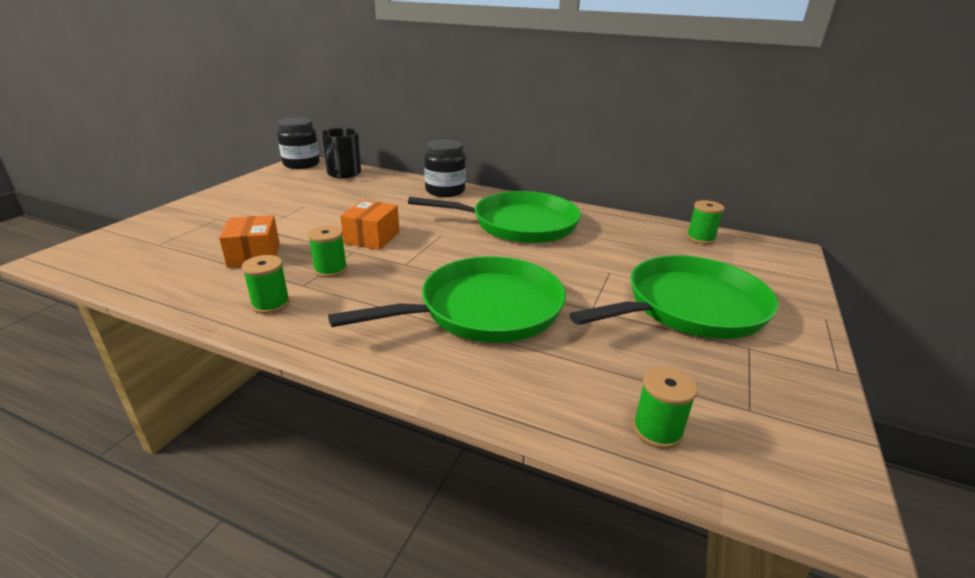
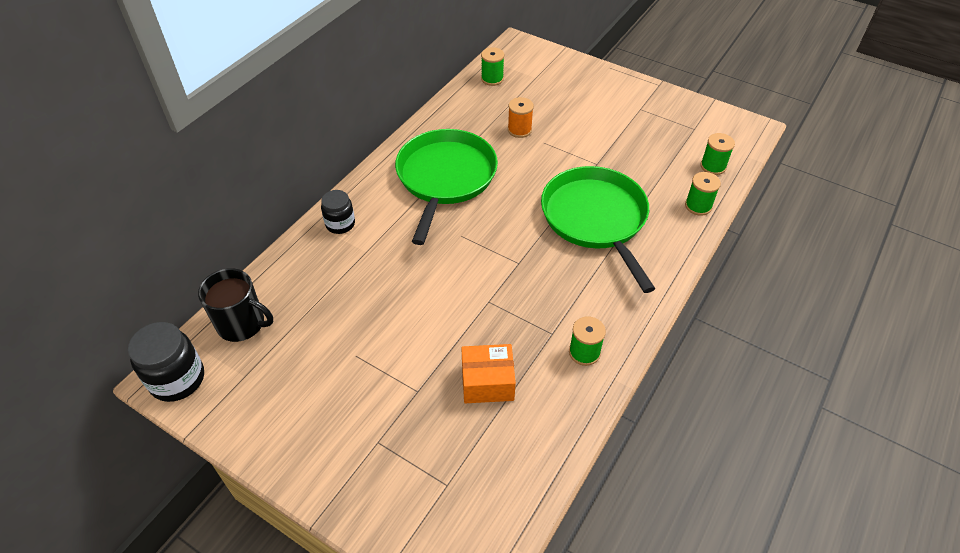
camera: 80 degrees left, 20 degrees up
green spool [308,226,347,278] -> green spool moved to [685,172,721,216]
orange box [340,200,399,250] -> none
black jar [424,139,466,197] -> black jar [321,190,355,234], size x0.64
green pan [570,255,779,339] -> none
none -> orange spool [508,97,534,138]

